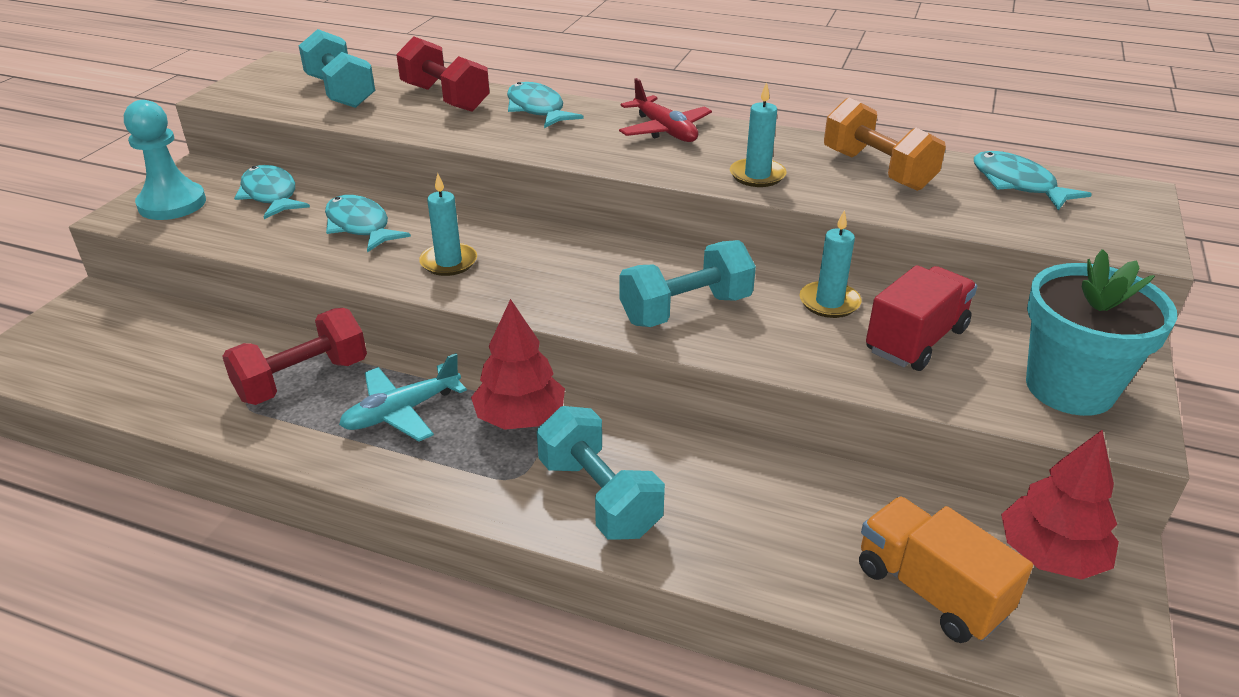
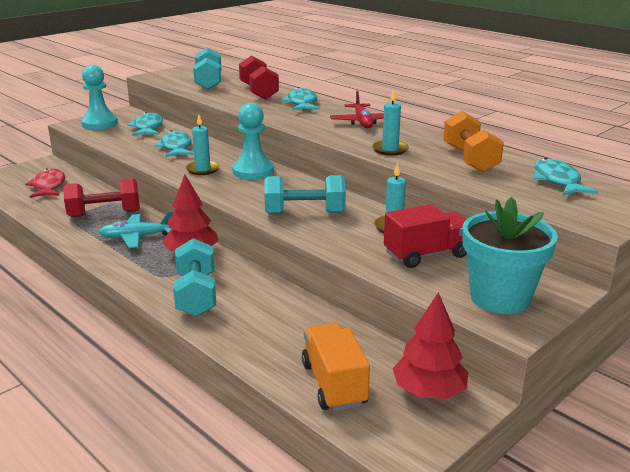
camera: 25 degrees right, 10 degrees down
none -> red fish [25,168,65,198]
none -> turquoise pawn [232,103,274,180]

